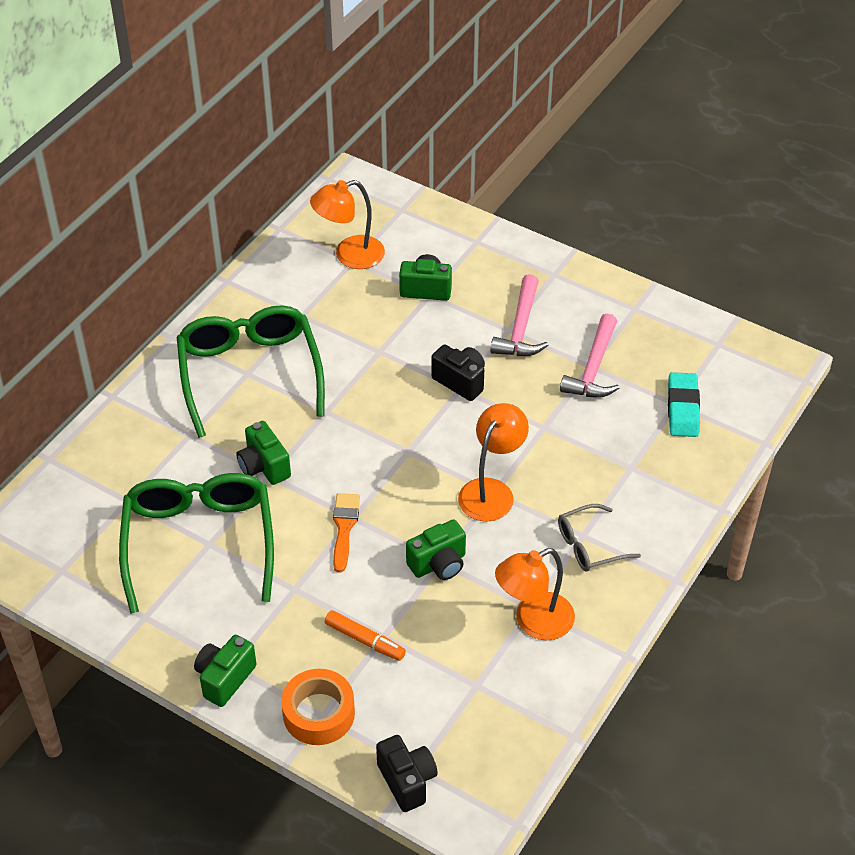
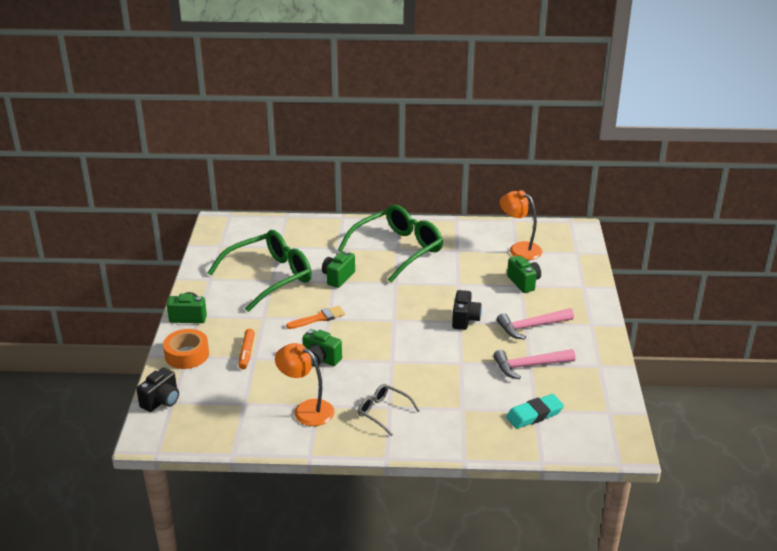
camera: 60 degrees right, 15 degrees down
orange lamp [458,403,529,522] -> none

